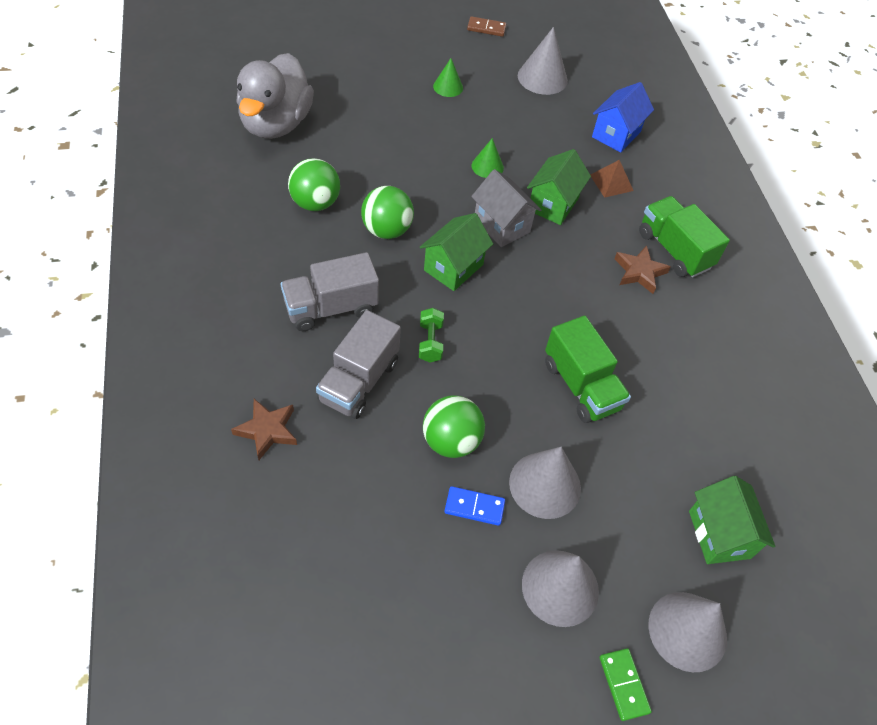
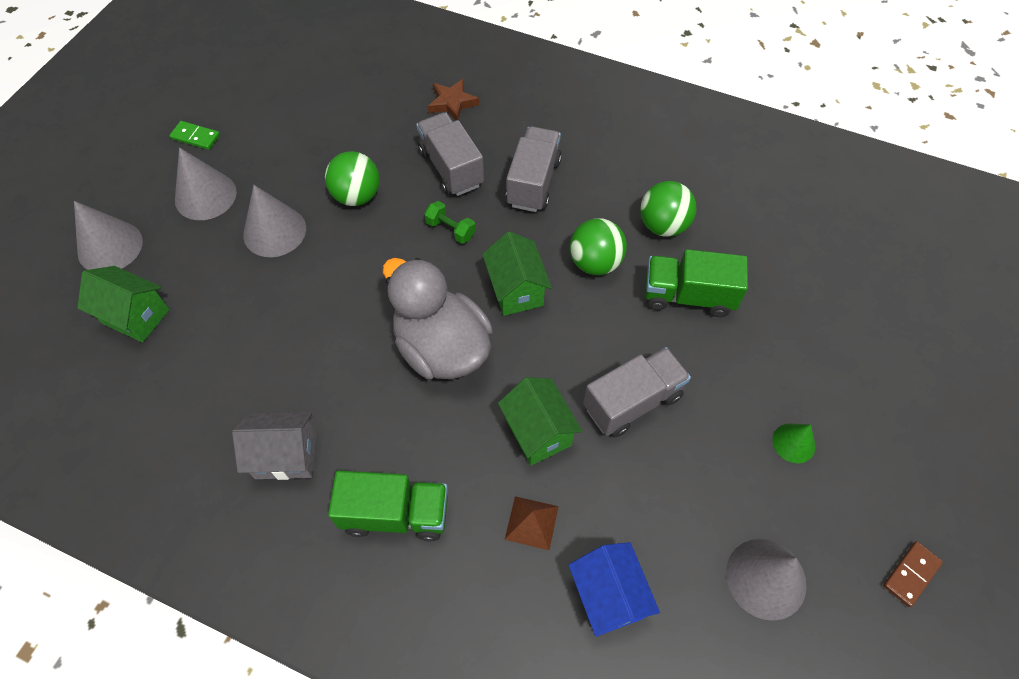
camera: 130 degrees right, 5 degrees up
grey duck [236,53,314,139] -> grey duck moved to [383,258,493,379]
blue domino [445,486,505,526] -> none
grey house [471,169,541,247] -> grey house moved to [232,412,316,480]
green cone [472,138,504,178] -> grey truck [583,347,691,438]
green truck [545,316,631,423] -> green truck moved to [645,249,748,317]
green domino [600,648,652,721] -> green domino moved to [169,121,220,150]
brown star [614,245,671,294] -> none

